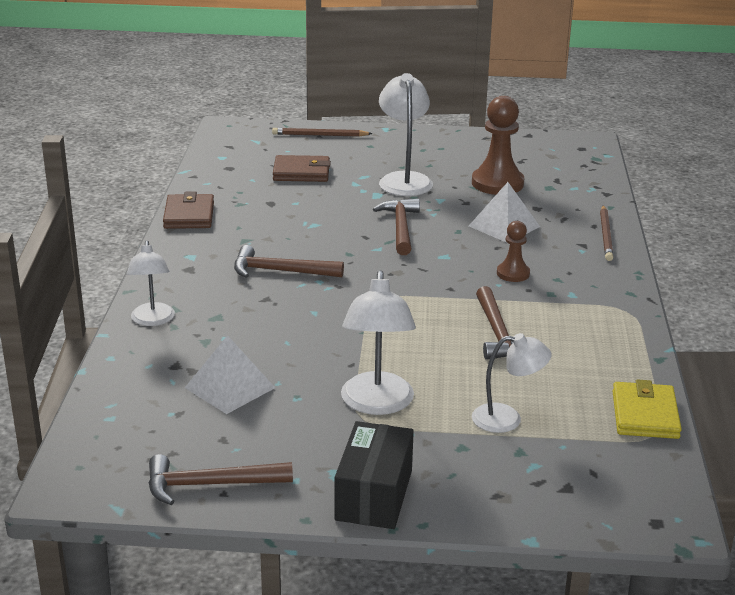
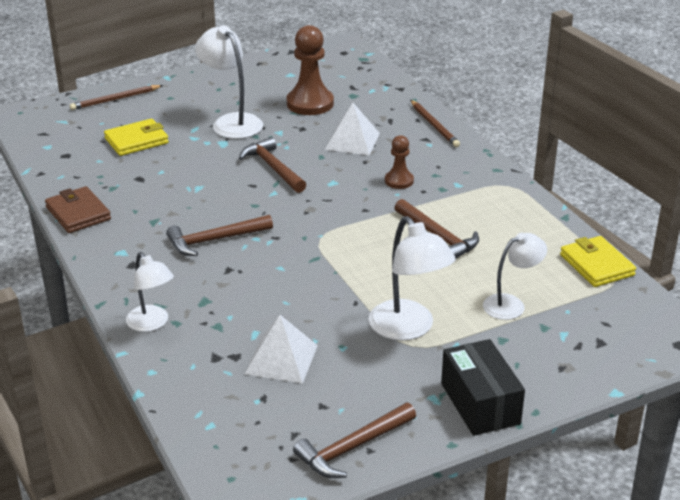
camera: 30 degrees left, 5 degrees up
brown wallet [273,155,331,182] -> yellow wallet [104,119,169,156]

